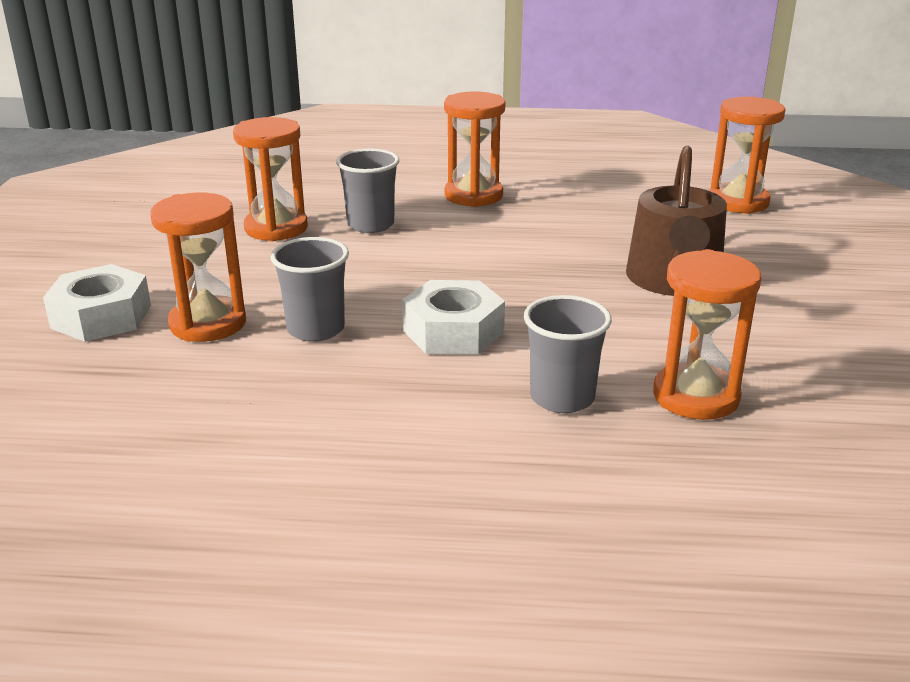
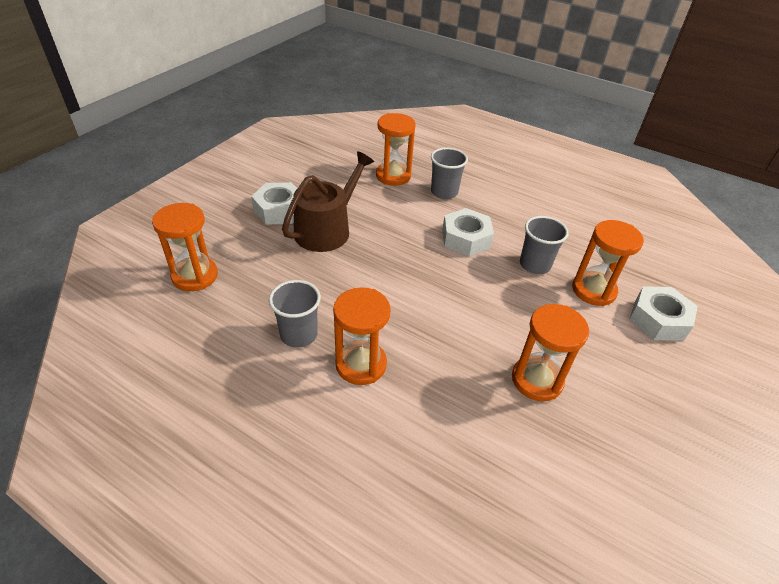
camera: 155 degrees left, 15 degrees up
grey cup [336,149,399,233] -> grey cup moved to [269,280,321,348]
none -> white nut [251,182,298,225]

